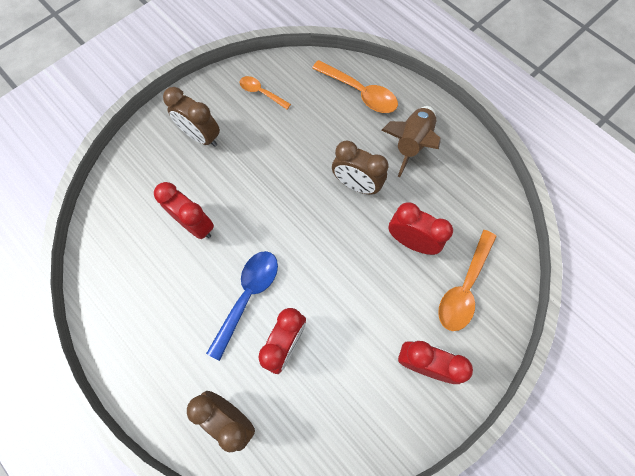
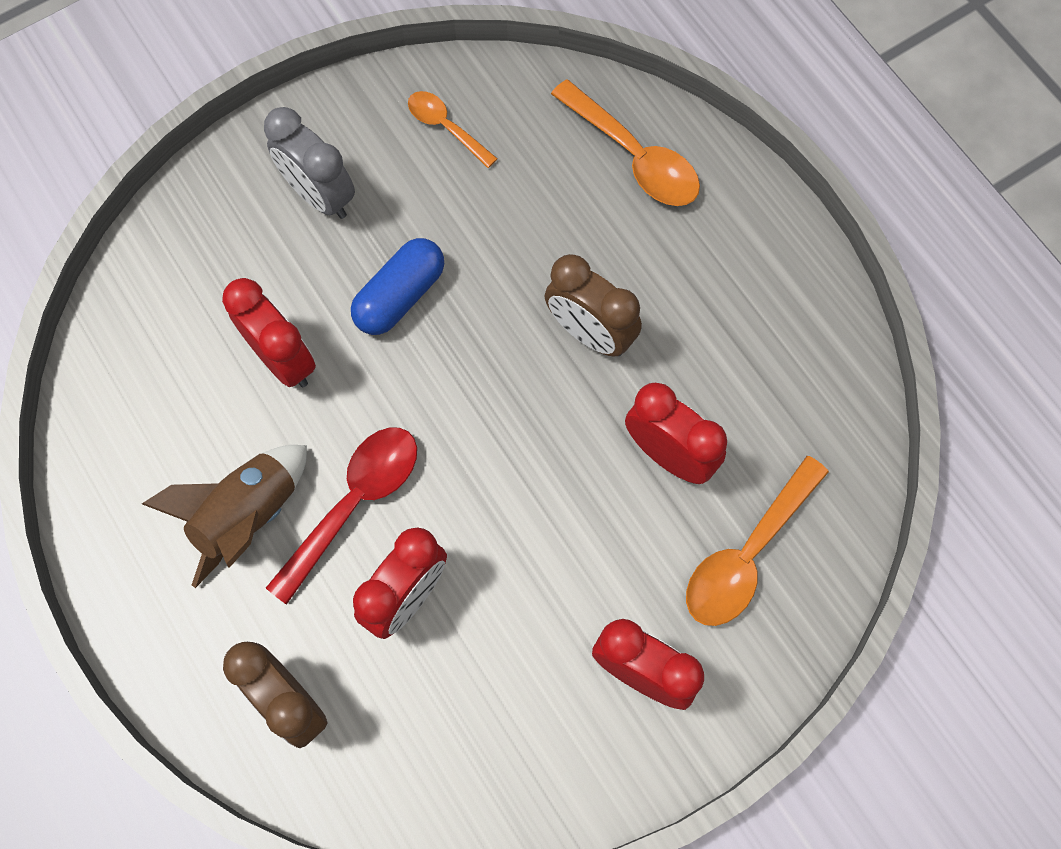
camera: 10 degrees right, 0 degrees up
brown clock [163,87,220,147] -> grey clock [264,107,355,219]
blue spoon [206,251,278,361] -> red spoon [266,427,417,605]
brown rocket [382,106,441,177] -> brown rocket moved to [142,445,307,588]
none -> blue capsule [351,238,444,335]

